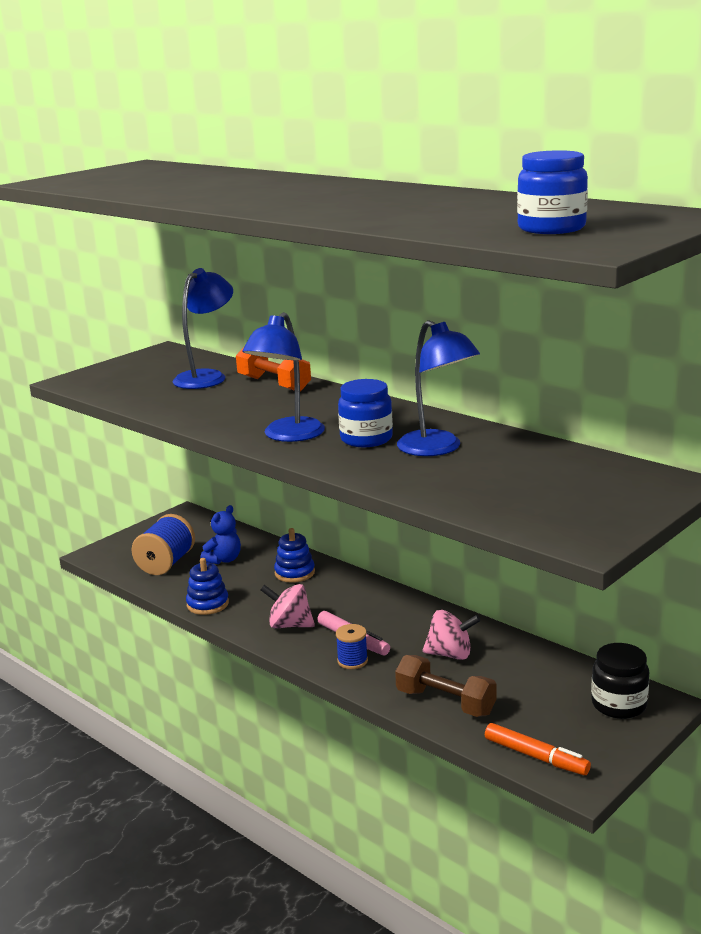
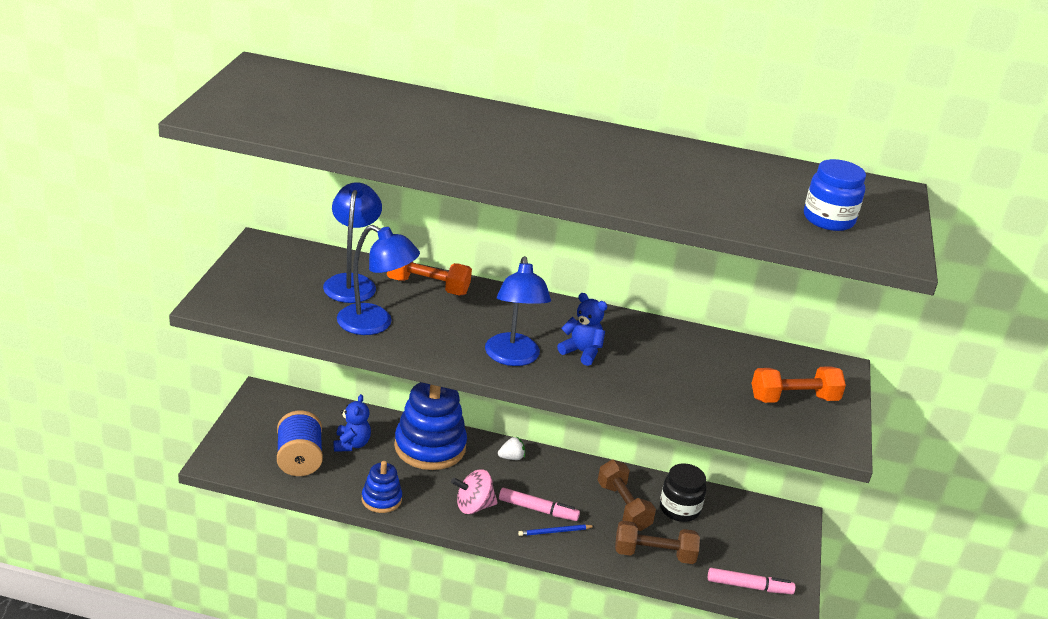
camera: 35 degrees left, 10 degrees up
blue stacking toy [274,528,315,583] -> blue stacking toy [394,382,467,470], size x1.89
blue spool [336,624,368,669] -> blue pencil [518,524,594,536]
blue jar [338,379,393,447] -> blue teddy bear [557,293,607,366]
blue lamp [397,320,480,456] -> blue lamp moved to [337,225,420,335]
pink spinning top [423,610,481,660] -> brown dumbbell [597,459,656,531]
orange marker [485,723,591,775] -> pink marker [708,568,795,594]
black jar [591,643,649,719] -> black jar moved to [660,463,706,522]
none -> white strawberry [498,436,525,460]
none -> orange dumbbell [752,366,846,403]

